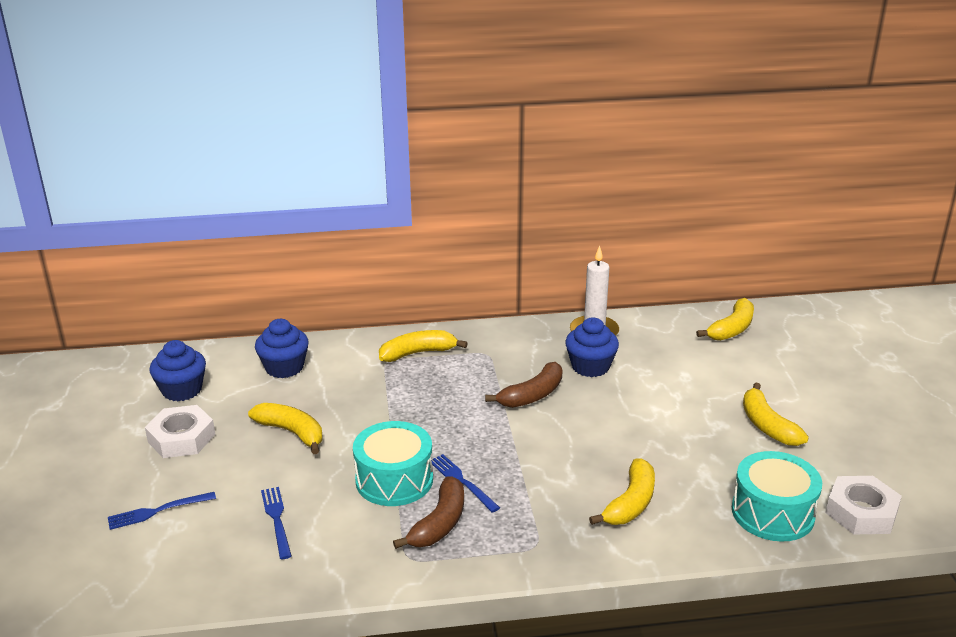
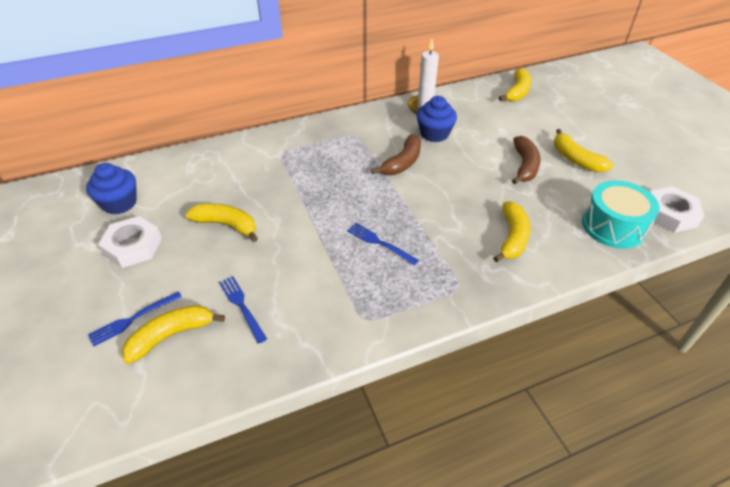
camera: 15 degrees left, 15 degrees up
blue cupcake [255,319,309,378] -> none
turquoise drum [353,421,433,506] -> none
yellow banana [379,330,468,362] -> yellow banana moved to [122,305,225,364]
brown banana [393,476,464,549] -> brown banana moved to [512,136,541,184]

